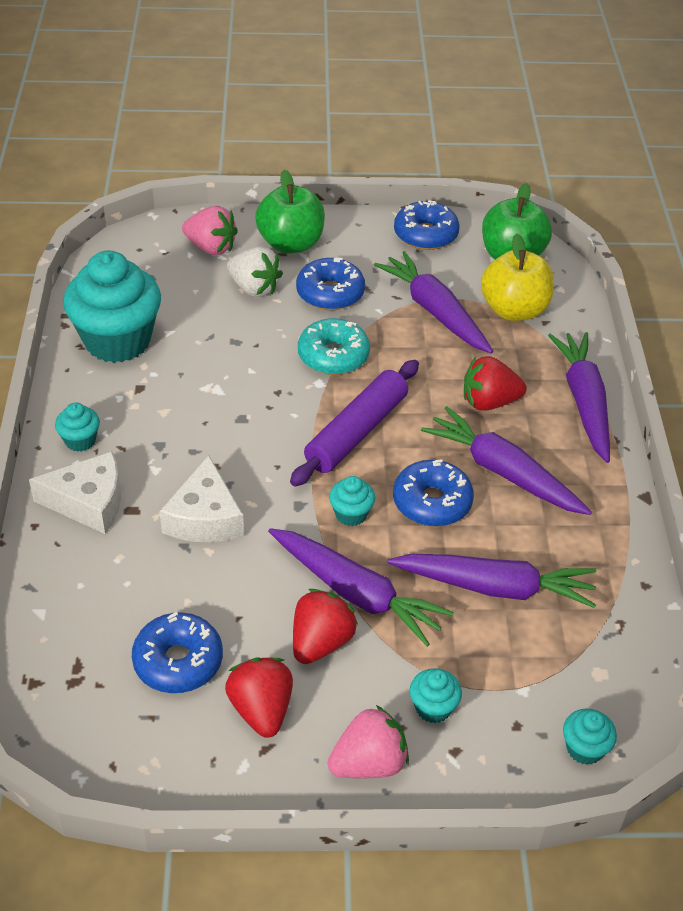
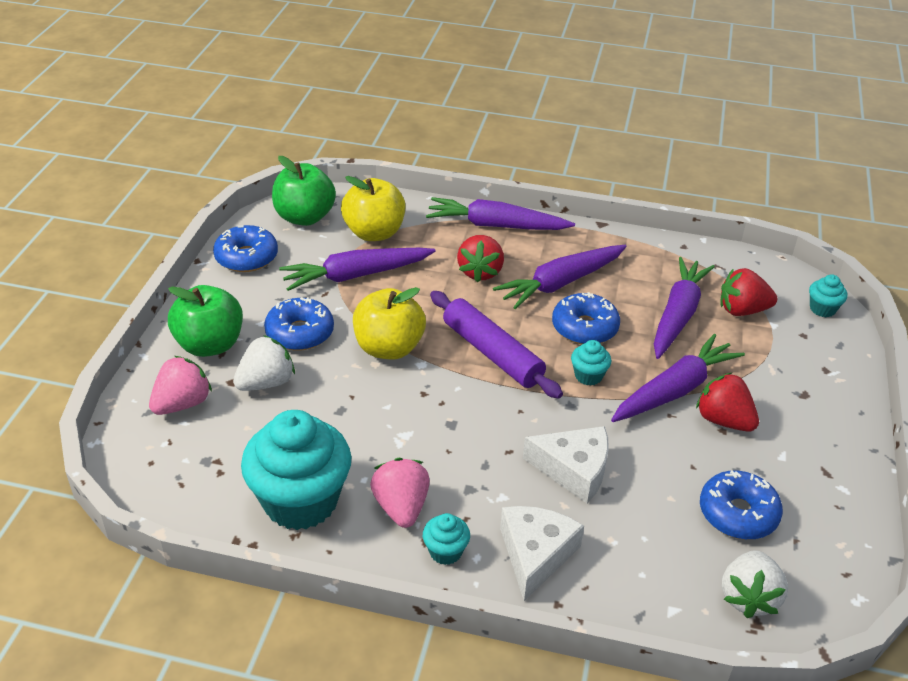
camera: 75 degrees left, 5 degrees down
red strawberry [225,658,293,738] -> red strawberry moved to [720,268,777,316]
turquoise donut [298,318,370,375] -> yellow apple [353,287,426,359]
pink strawberry [327,705,409,779] -> pink strawberry moved to [370,458,430,528]
turquoise cupcake [410,668,462,723] -> none
none -> white strawberry [722,550,788,618]

